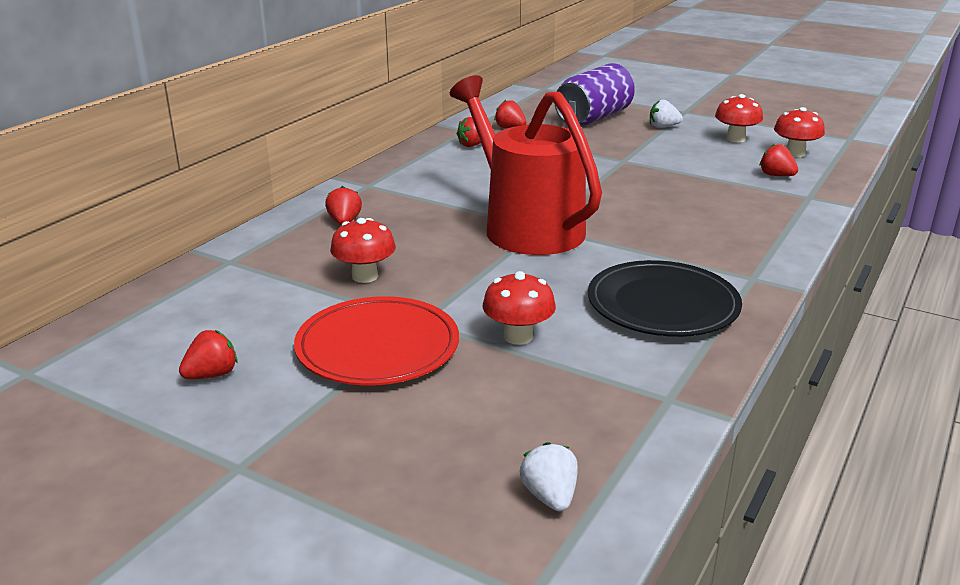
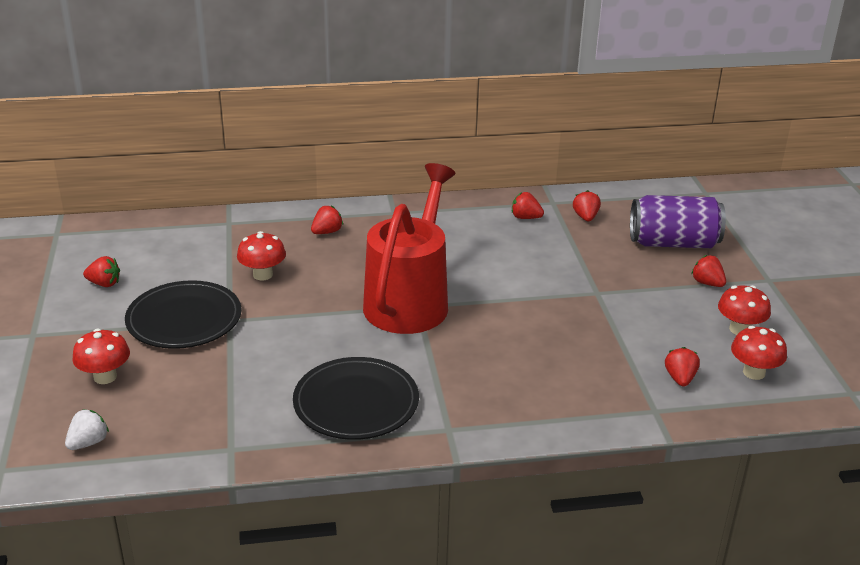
camera: 50 degrees right, 5 degrees up
red plate [294,296,459,386] -> black plate [125,280,242,349]
red mushroom [483,271,556,345] -> red mushroom moved to [72,329,130,384]
white strawberry [650,100,683,128] -> red strawberry [691,255,726,287]

